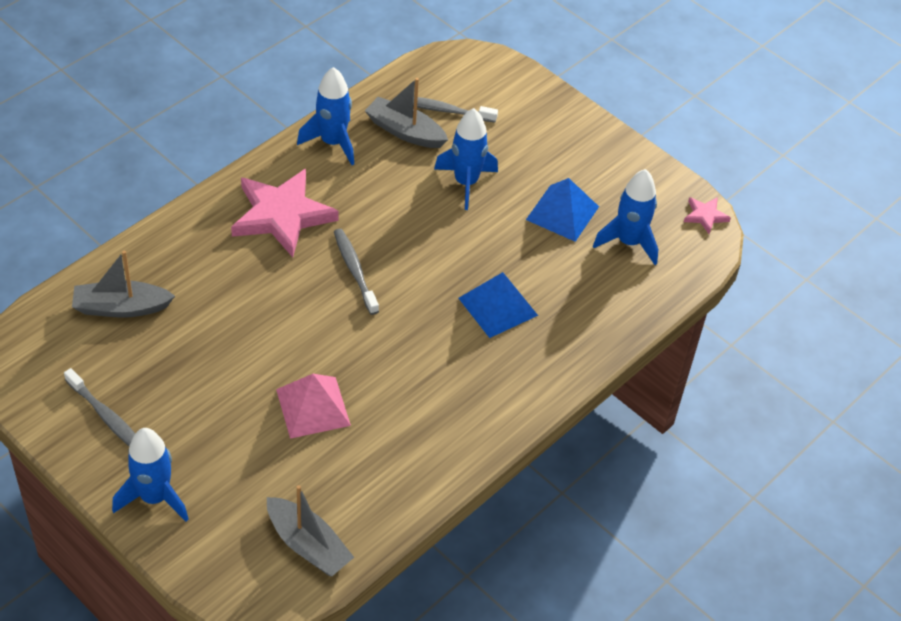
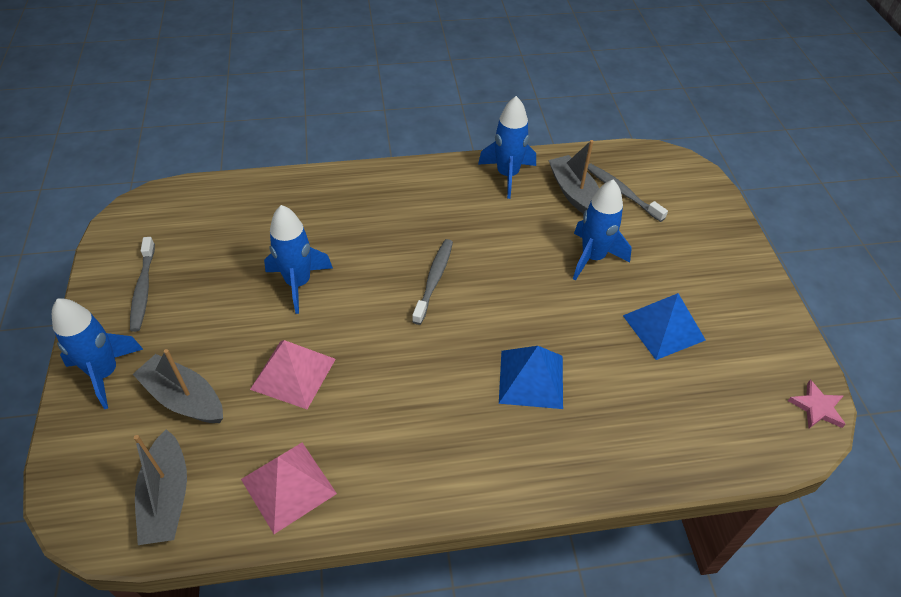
camera: 40 degrees right, 0 degrees up
grey boat [72,251,175,318] -> grey boat moved to [133,349,223,423]
pink star [231,169,338,257] -> none
blue rocket [593,169,658,265] -> blue rocket moved to [264,205,333,314]
none -> pink pyramid [241,443,337,534]

